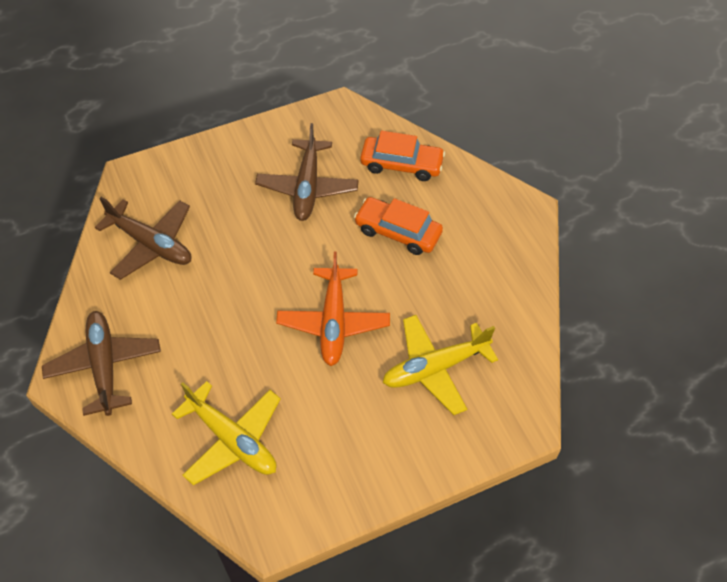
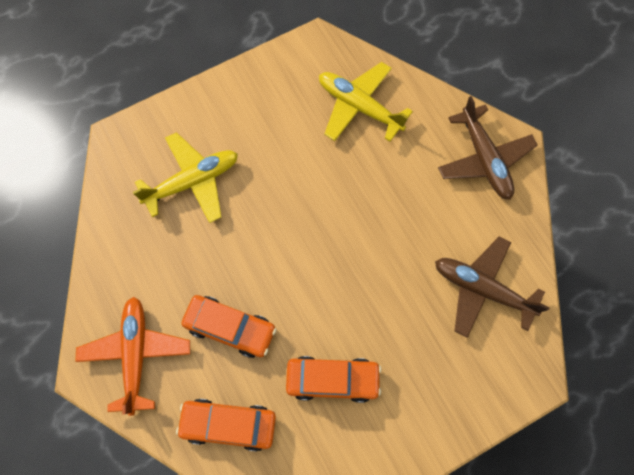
camera: 175 degrees right, 15 degrees up
brown plane [255,123,359,221] -> orange car [286,356,381,403]
orange plane [276,252,390,366] -> orange plane moved to [75,297,190,416]

